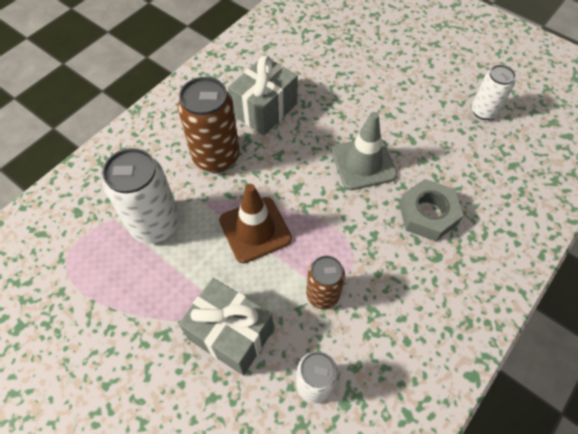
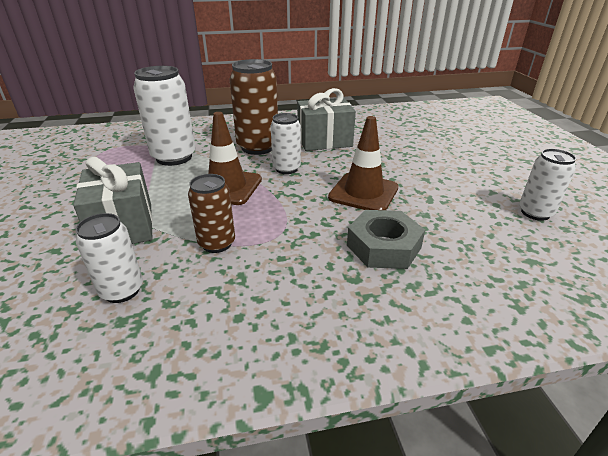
camera: 40 degrees right, 25 degrees down
grey traffic cone [332,112,397,190] -> brown traffic cone [328,116,399,210]
none -> white can [270,113,301,174]

